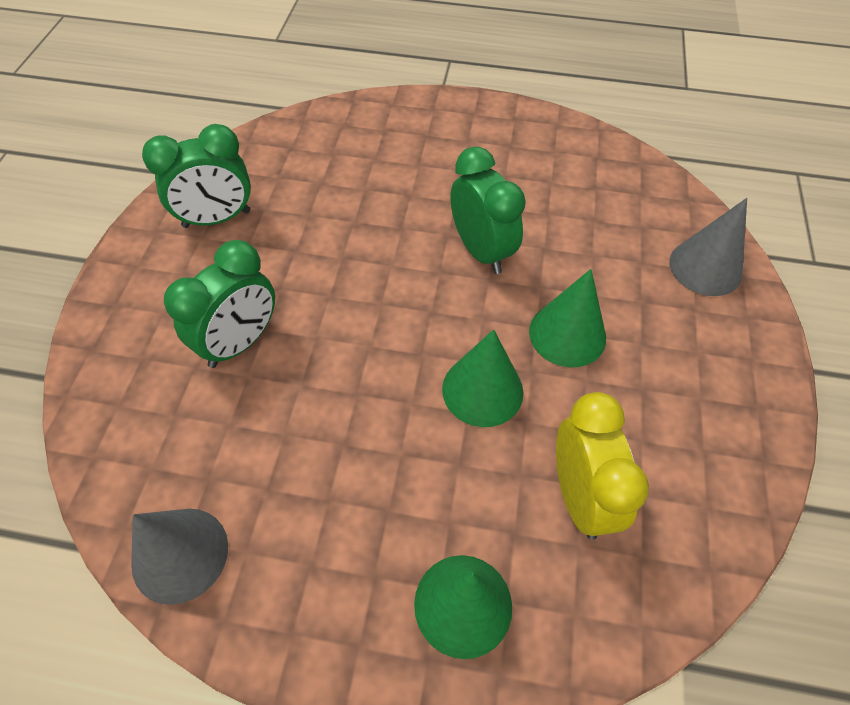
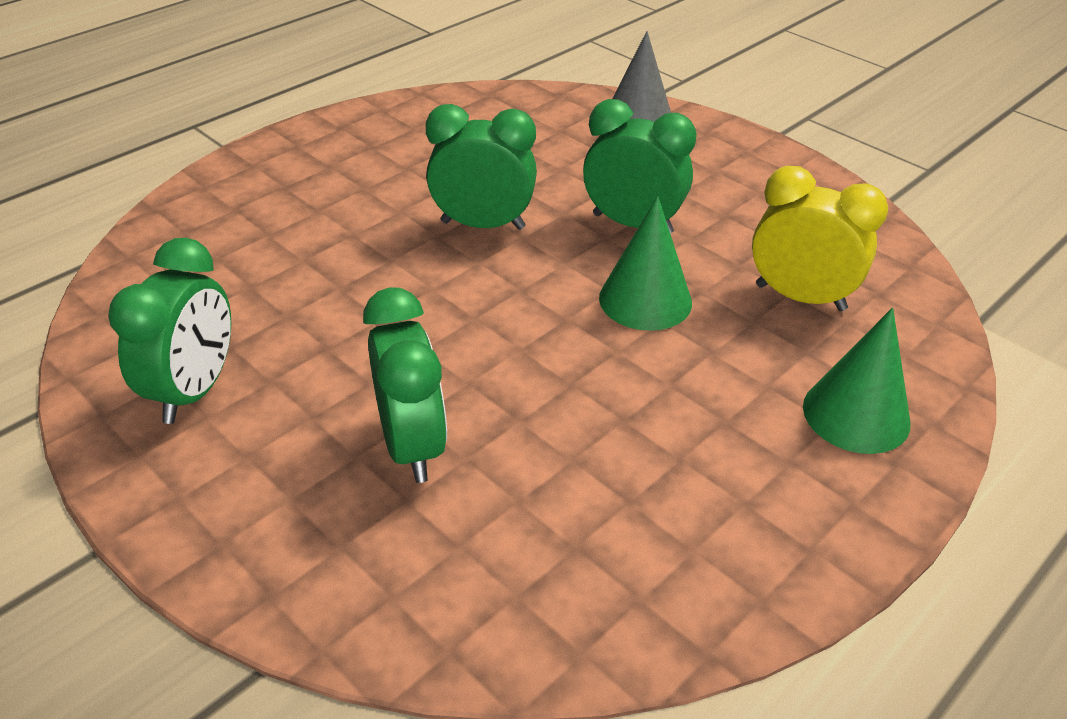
camera: 55 degrees left, 15 degrees down
grey cone [131,509,228,605] -> none
green cone [529,269,606,367] -> green clock [583,99,697,234]

